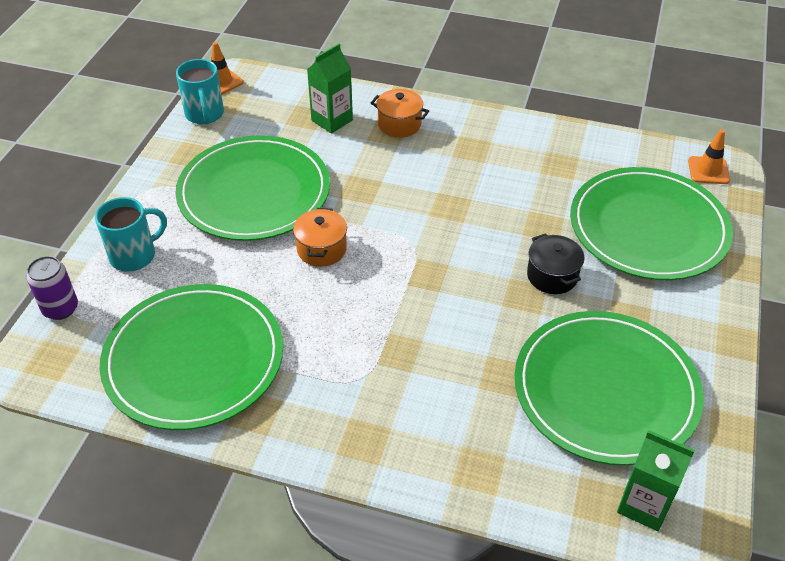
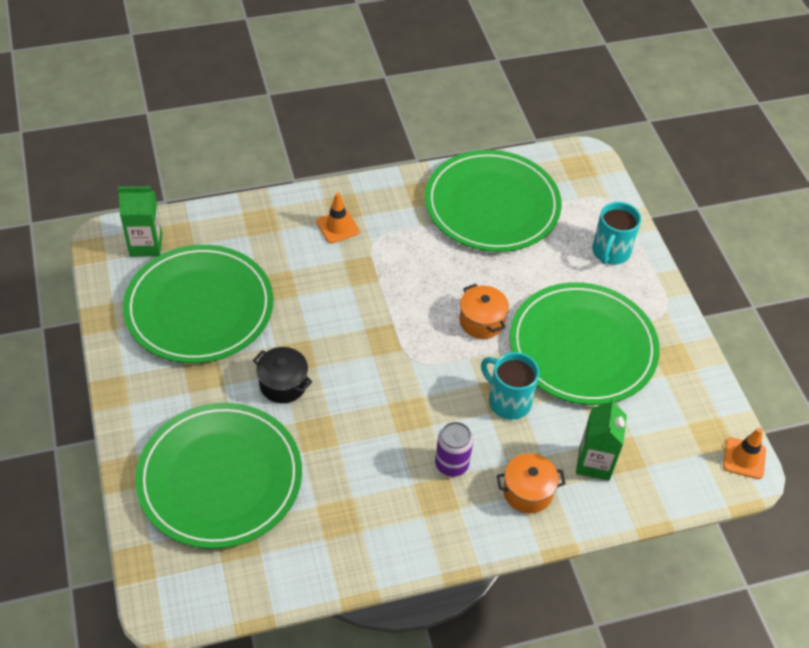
camera: 145 degrees right, 5 degrees up
purple can [27,256,78,320] -> purple can moved to [435,422,473,477]
turquoise mug [176,59,224,124] -> turquoise mug moved to [481,352,539,420]
orange traffic cone [688,129,730,184] -> orange traffic cone moved to [316,193,360,244]

